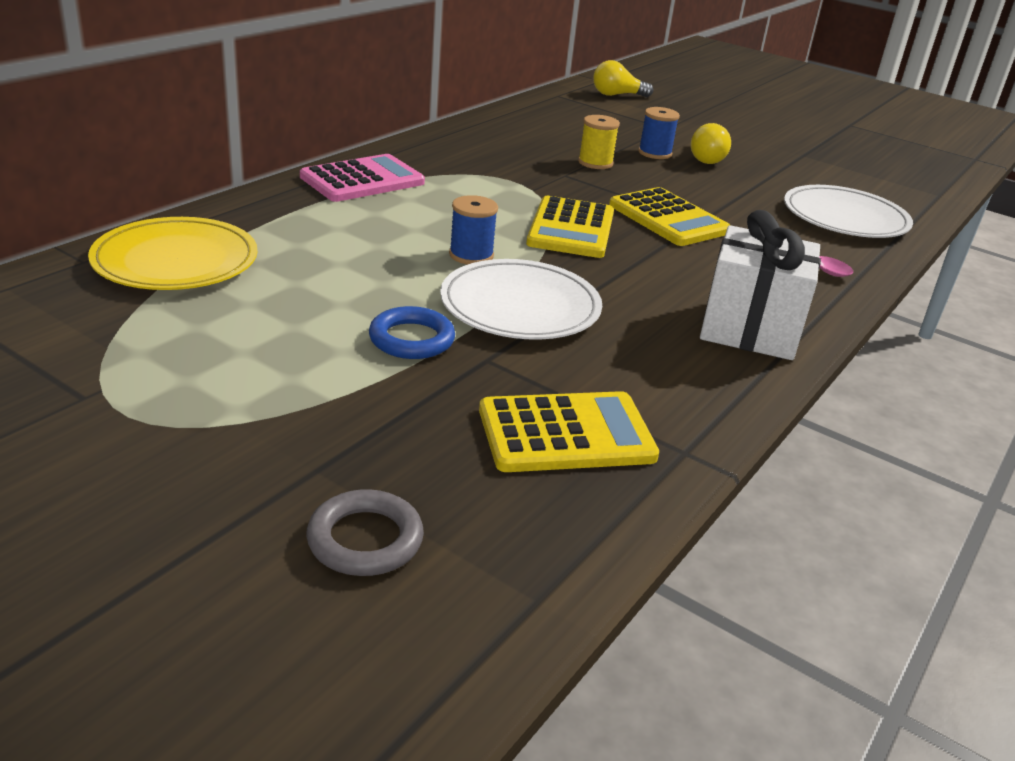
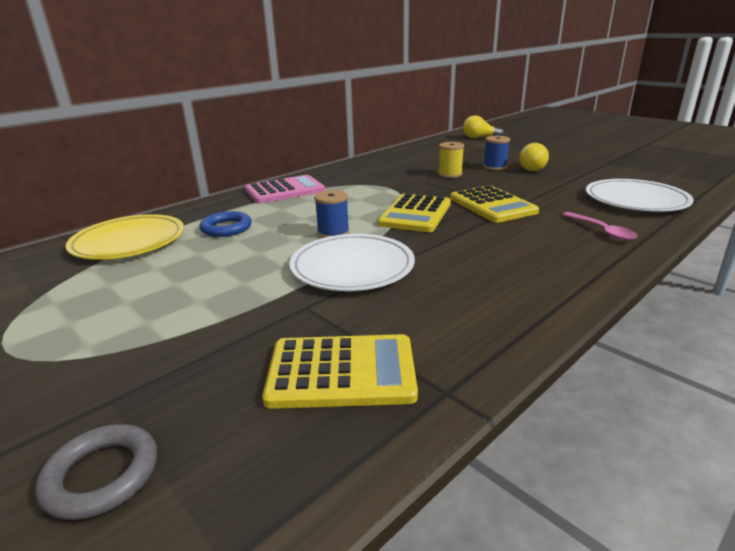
camera: 15 degrees right, 5 degrees down
blue ring [369,306,455,359] -> blue ring moved to [199,211,252,237]
white gift [700,210,821,360] -> none

